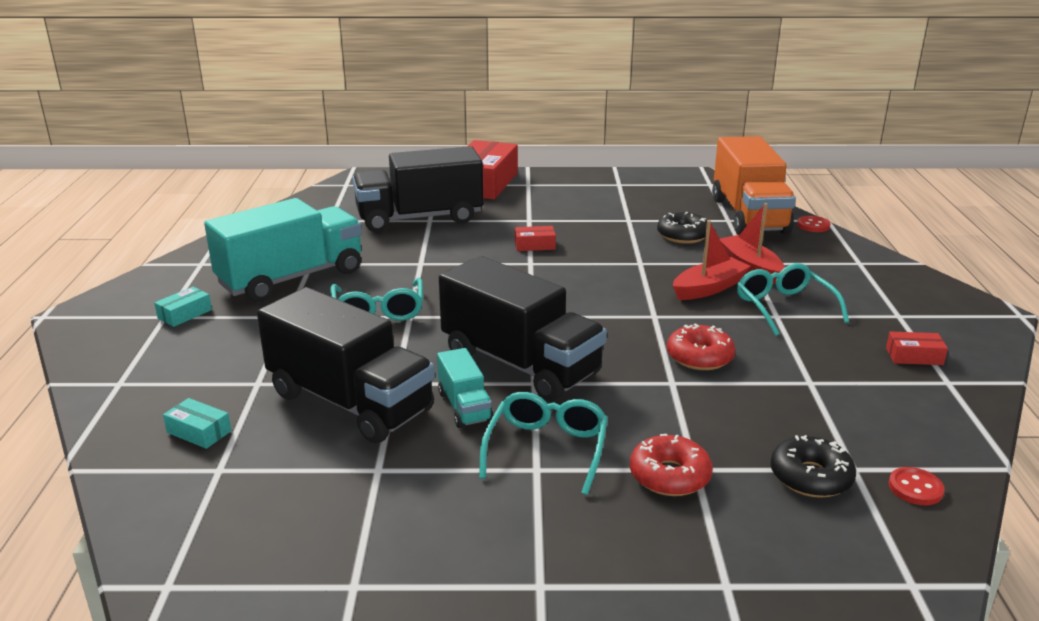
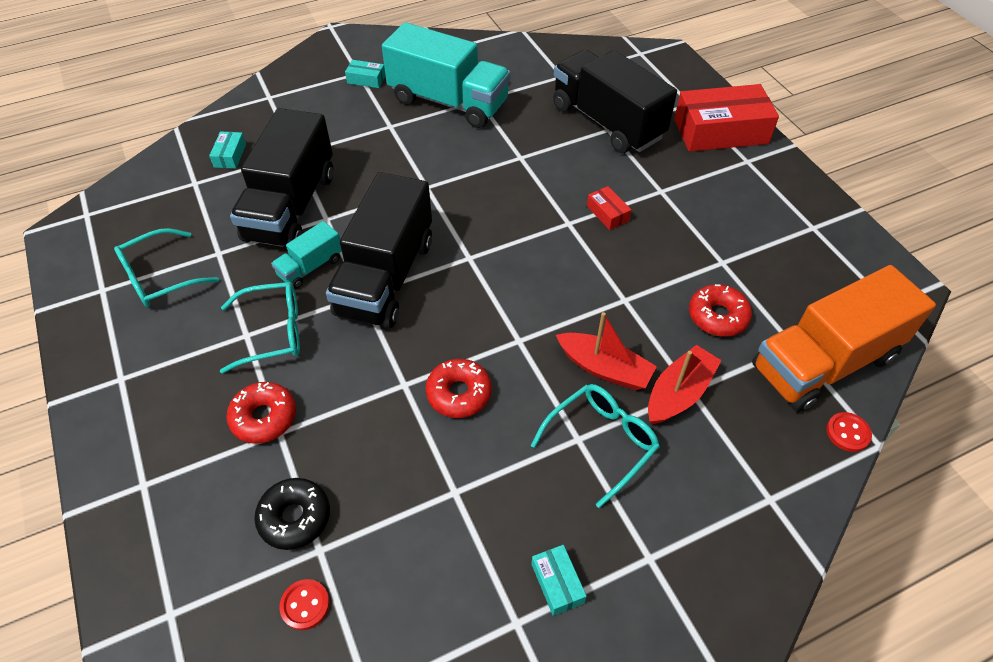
camera: 65 degrees right, 25 degrees up
turquoise glasses [331,278,423,321] -> turquoise glasses moved to [114,228,219,307]
black donut [657,212,707,244] -> red donut [689,284,752,337]
red box [886,331,948,365] -> turquoise box [531,545,587,616]

